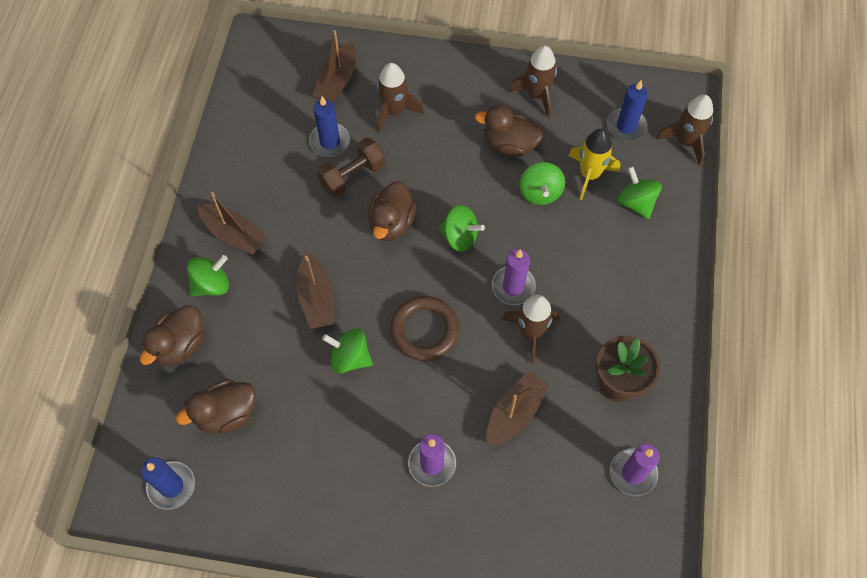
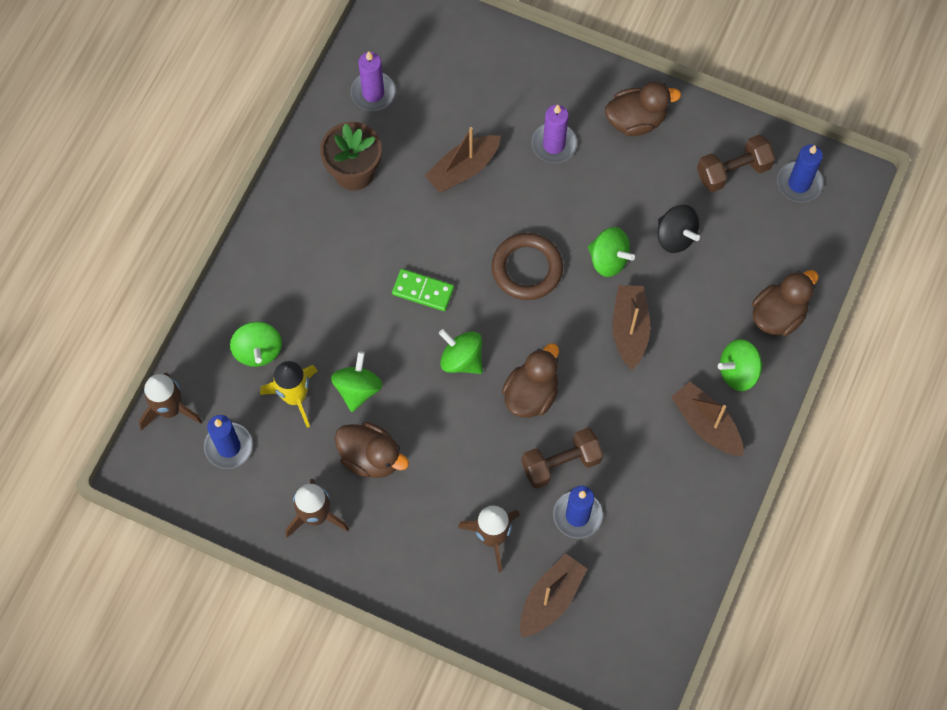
camera: 165 degrees left, 5 degrees up
brown duck [176,379,256,434] -> brown duck moved to [605,82,681,136]
purple candle [492,249,536,305] -> green domino [392,269,454,311]
brown rocket [501,295,559,364] -> none
none -> black spinning top [658,205,700,253]
none -> brown dumbbell [697,135,775,192]

